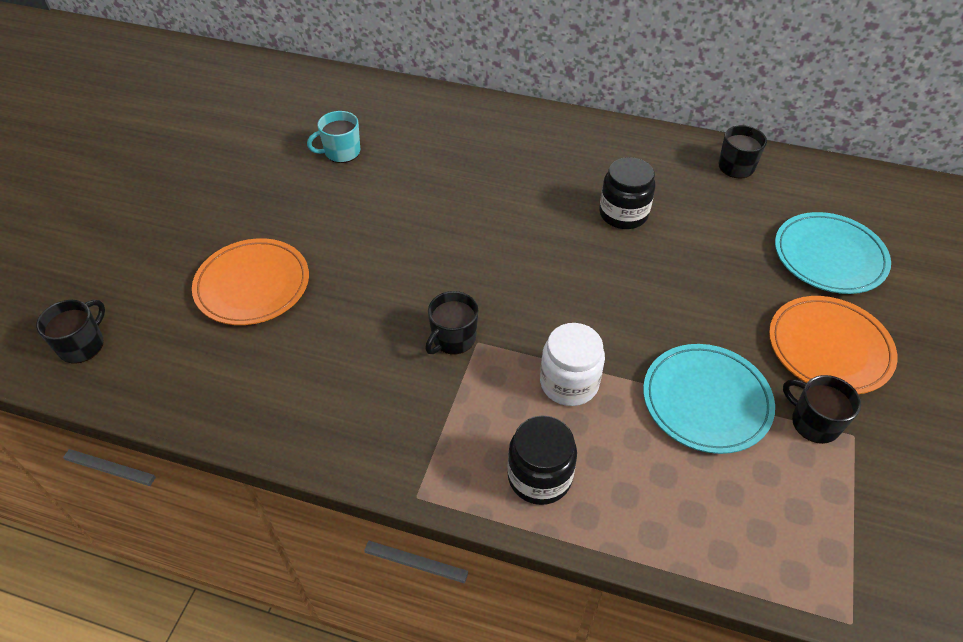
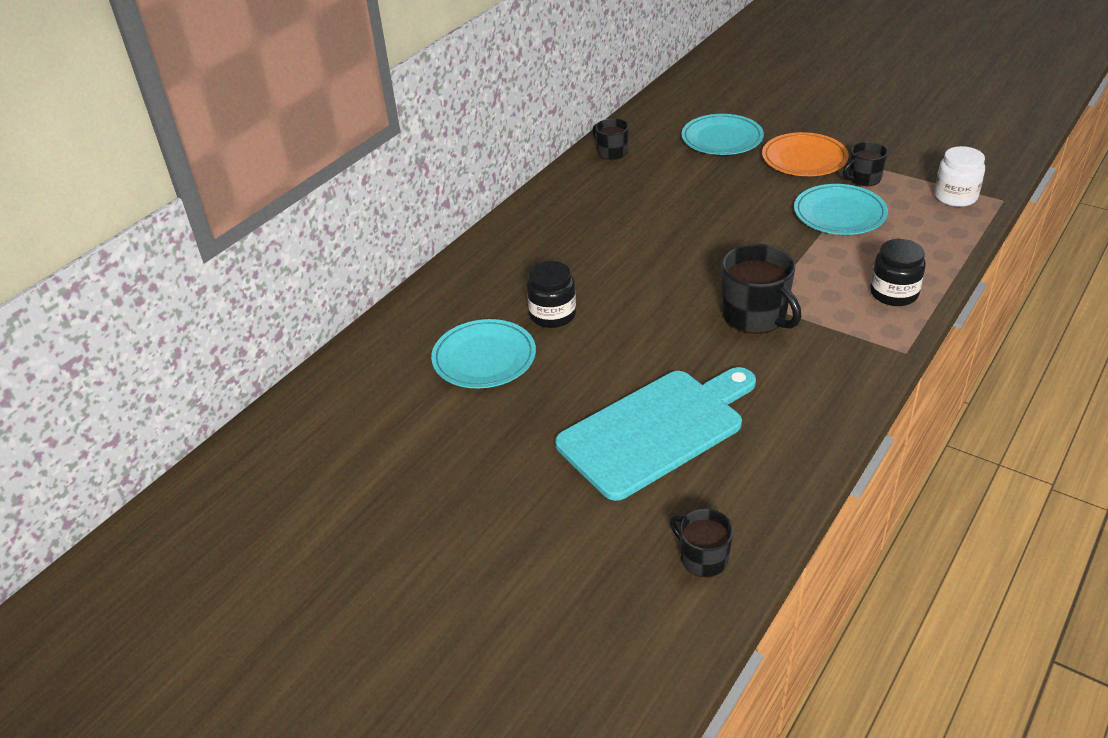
camera: 70 degrees left, 10 degrees down
orange plate [192,238,309,325] -> turquoise cutting board [555,367,756,501]
turquoise mug [307,111,360,163] -> turquoise plate [431,319,536,388]
black mug [425,291,478,354] -> black mug [722,244,802,334], size x1.70
white jar [540,323,605,406] -> white jar moved to [934,146,985,207]
black jar [599,157,655,229] -> black jar moved to [527,261,576,328]

